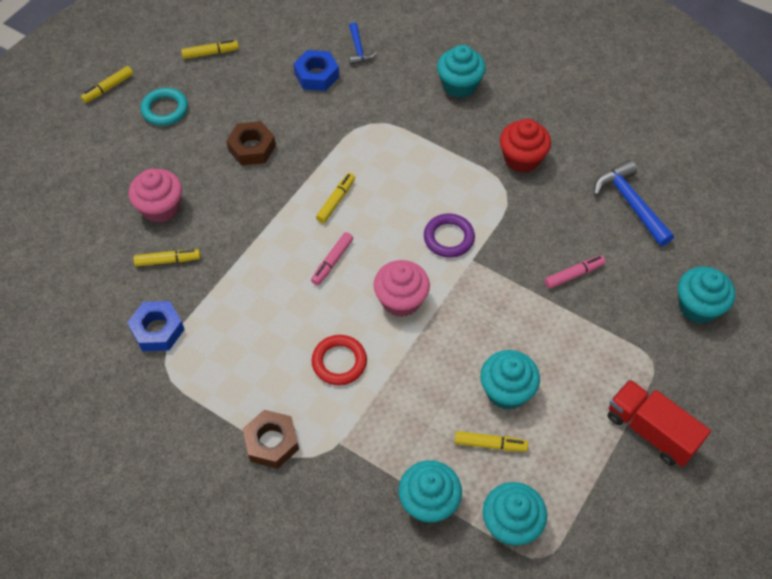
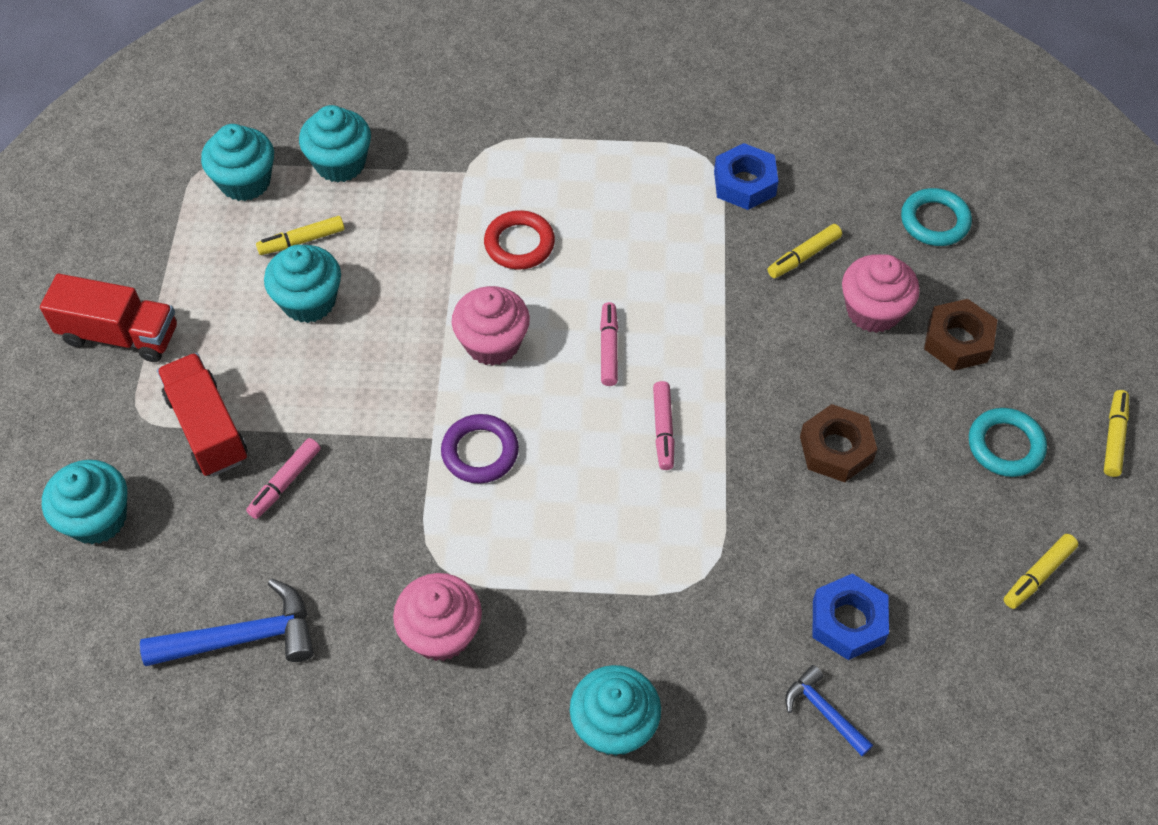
camera: 150 degrees right, 0 degrees up
brown nut [243,410,299,469] -> brown nut moved to [924,299,997,371]
yellow marker [316,173,355,223] -> pink marker [653,381,674,470]
red cupcake [500,119,551,173] -> pink cupcake [393,573,482,661]
blue hammer [594,160,674,246] -> blue hammer turned 45 degrees counterclockwise [140,579,314,666]
none -> red truck [157,353,248,476]
none -> turquoise ring [901,188,972,246]

